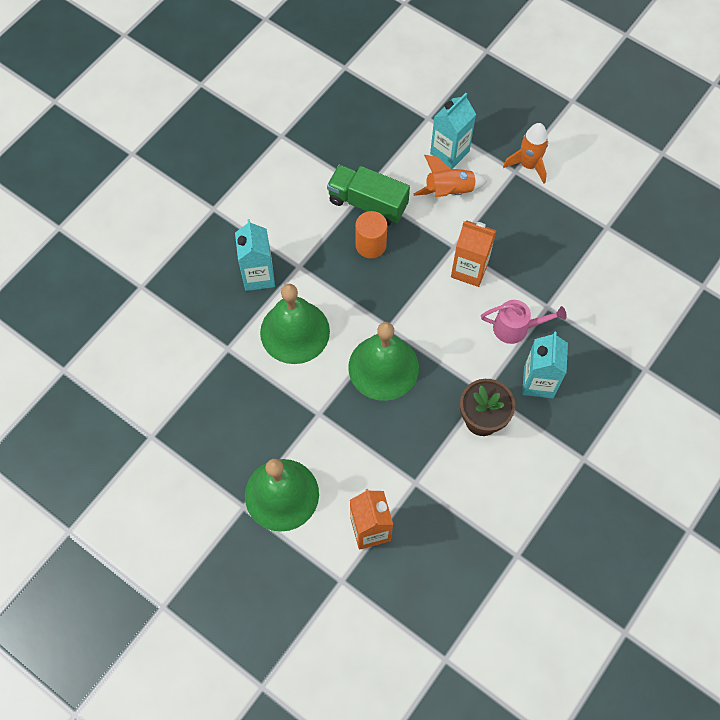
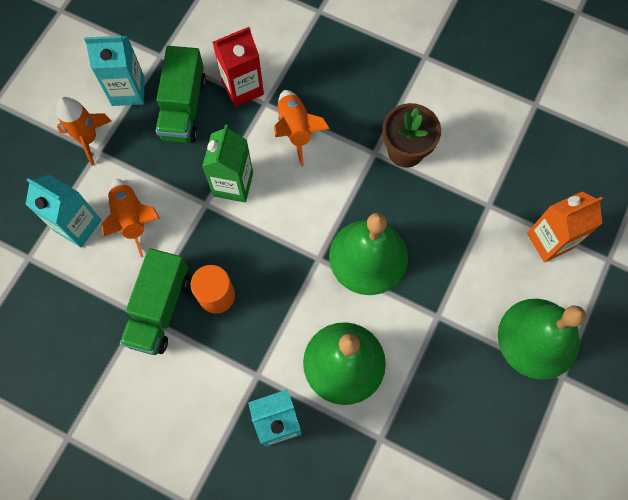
camera: 100 degrees left, 5 degrees up
orange carton [451,220,497,287] -> green carton [202,125,253,202]
pink watering can [481,300,567,344] -> orange rocket [274,90,330,166]
turquoise carton [522,332,568,398] -> turquoise carton moved to [84,36,145,106]
none -> green truck [156,46,206,143]
none -> red carton [213,27,264,107]

